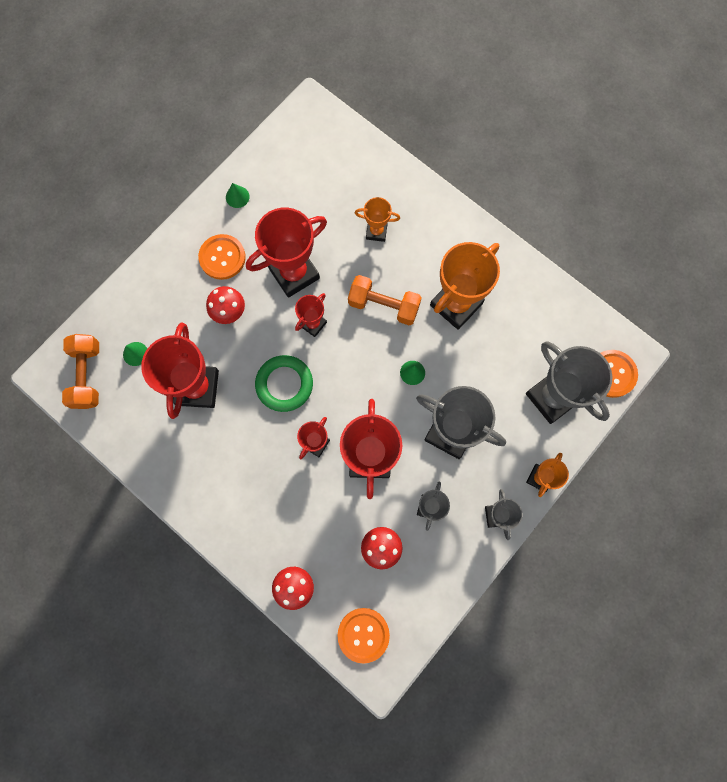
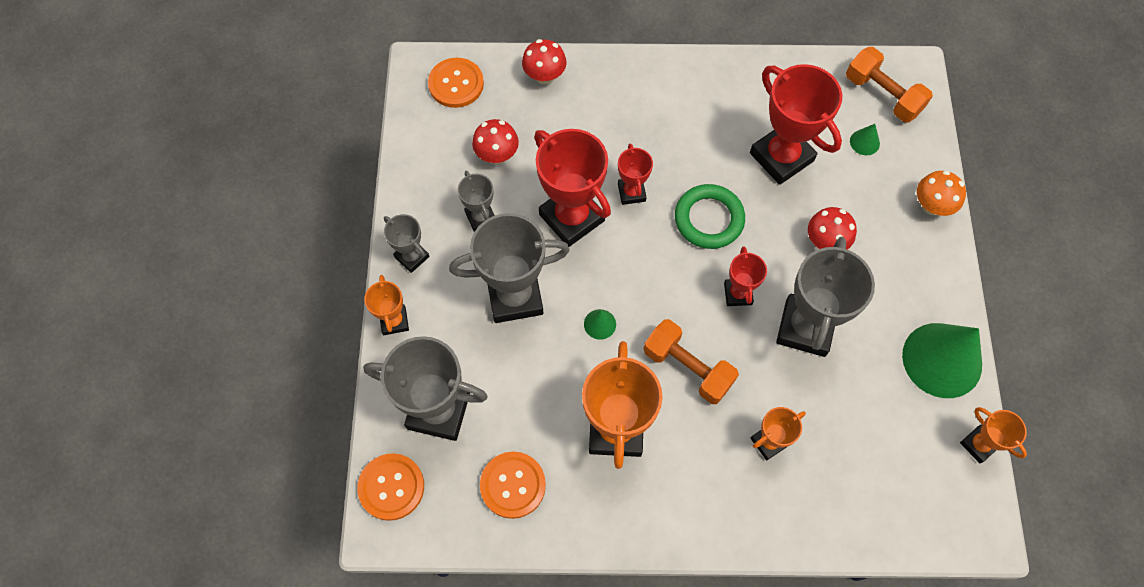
camera: 140 degrees right, 10 degrees down
orange button [198,234,246,280] -> orange button moved to [480,451,546,519]
green cone [226,183,250,208] -> green cone [902,323,982,398], size x2.41
red trophy [246,207,327,298] -> grey trophy [776,237,875,357]
orange dumbbell [348,275,422,325] -> orange dumbbell turned 60 degrees clockwise [644,319,739,404]
none -> orange mushroom [917,171,966,216]
none -> orange trophy [960,407,1027,464]

